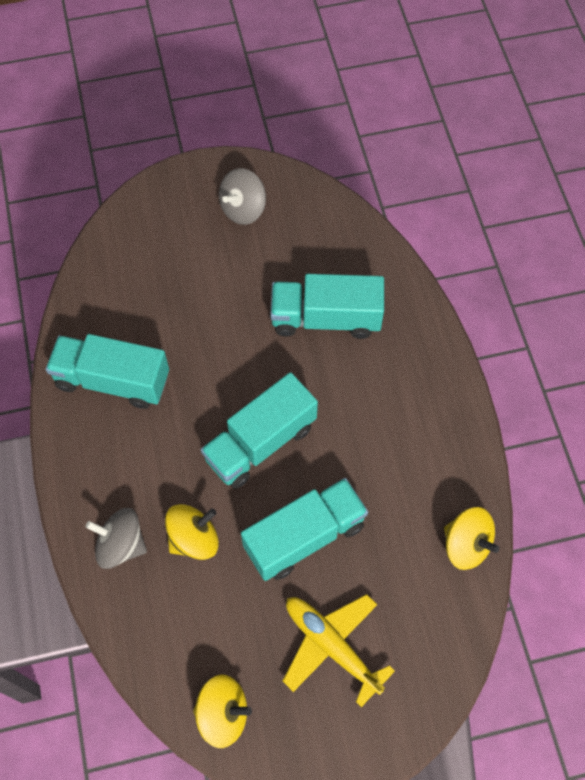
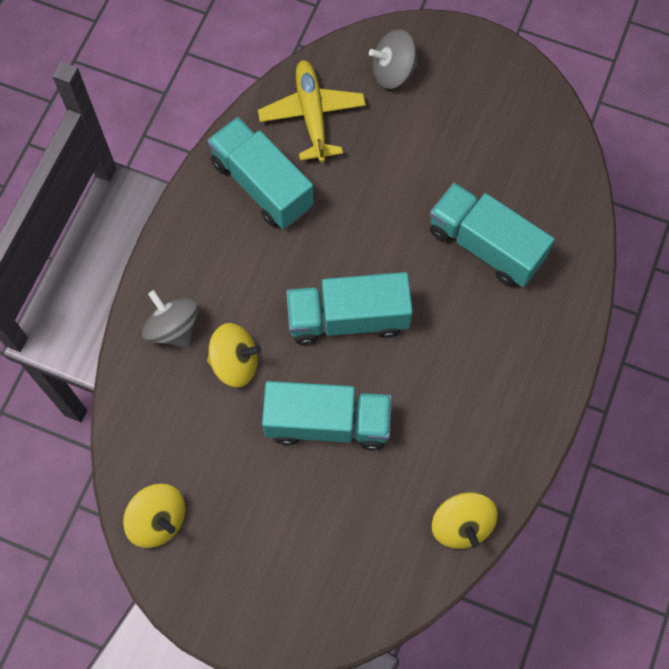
camera: 35 degrees right, 5 degrees up
grey spinning top [219,168,266,225] -> grey spinning top moved to [369,29,418,89]
yellow plane [283,594,395,707] -> yellow plane moved to [258,60,366,162]

